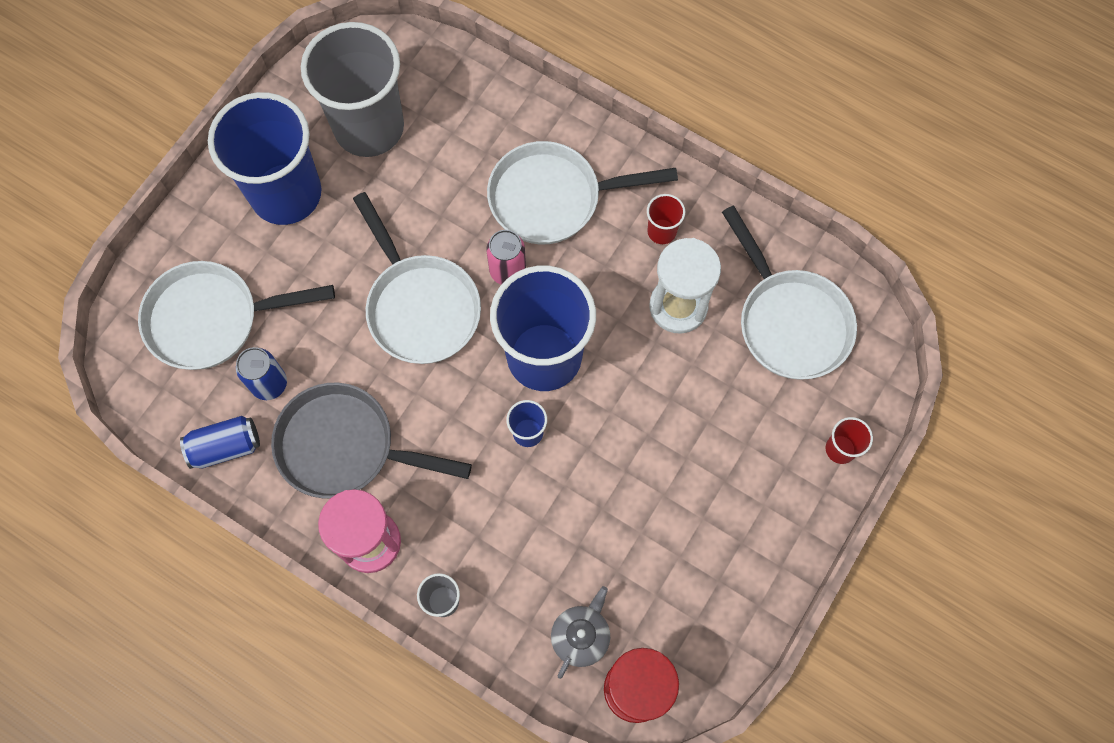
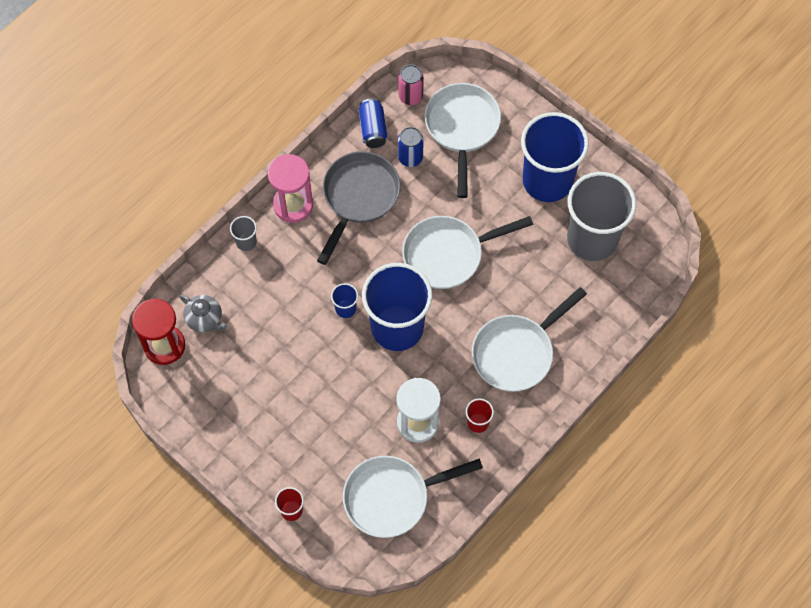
camera: 100 degrees right, 5 degrees down
pink can [486,230,526,285] -> pink can moved to [398,65,424,105]
white pan [487,141,678,244] -> white pan turned 135 degrees counterclockwise [472,287,587,392]

